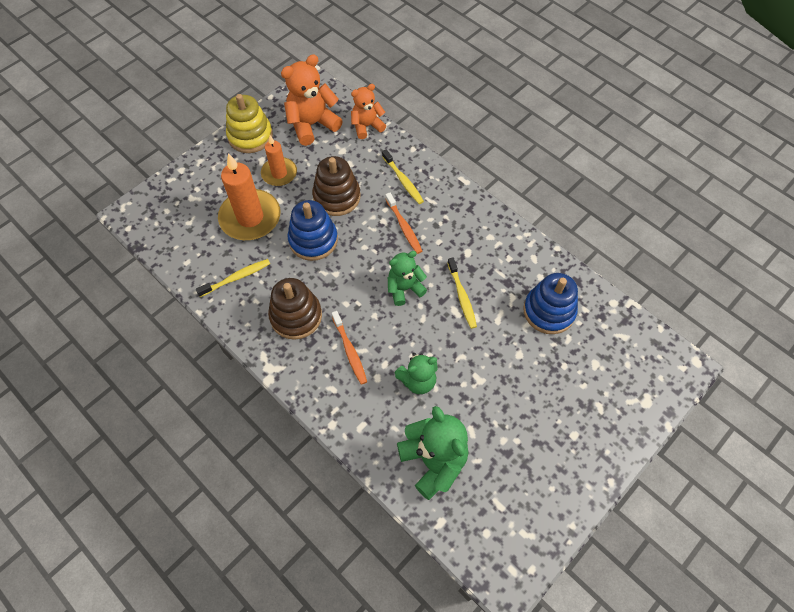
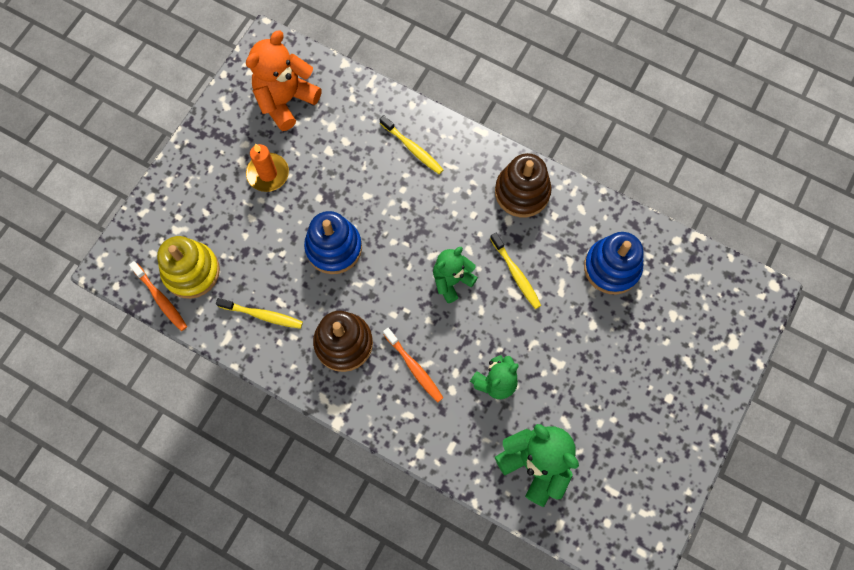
camera: 15 degrees left, 10 degrees up
yellow toothbrush [196,259,270,297] -> yellow toothbrush turned 60 degrees clockwise [216,298,303,329]
orange candle [218,153,280,240] -> none
yellow stacking toy [226,94,273,153] -> yellow stacking toy moved to [157,236,220,299]
brown stacking toy [312,156,360,216] -> brown stacking toy moved to [495,153,552,217]
orange teddy bear [351,84,386,139] -> none
orange toothbrush [385,193,422,254] -> orange toothbrush moved to [129,261,187,331]

